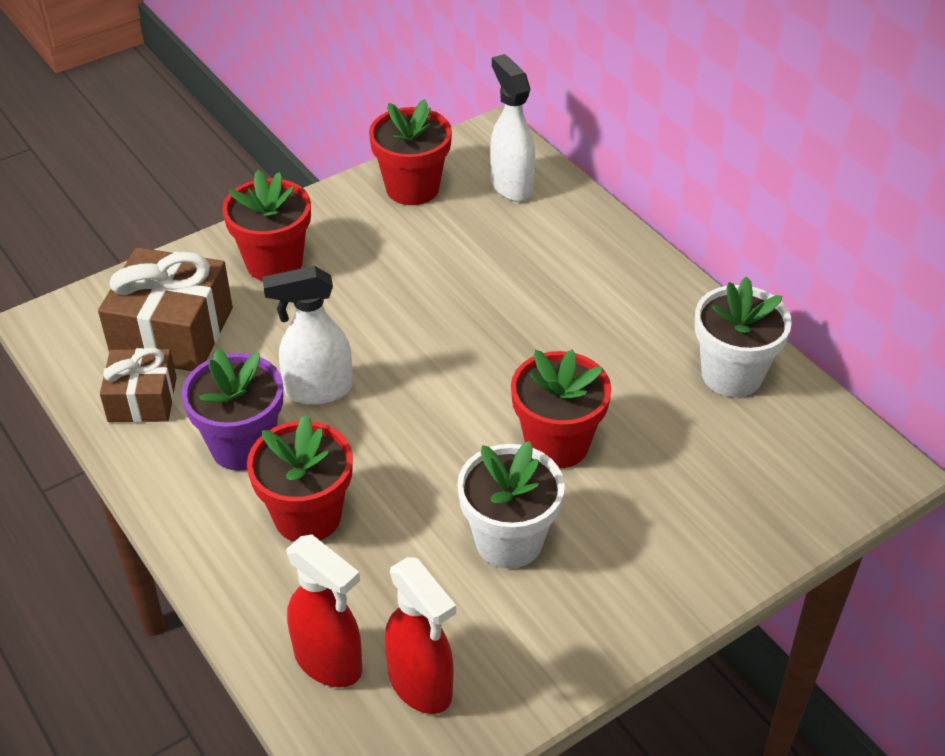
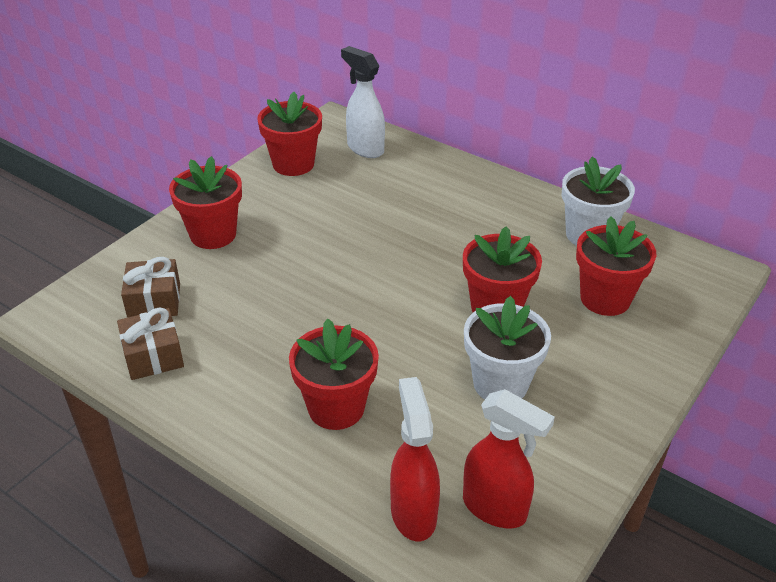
camera: 20 degrees left, 5 degrees down
brown gift [98,247,233,371] -> brown gift [121,257,180,318], size x0.61
purple flower pot [182,349,283,471] -> none
white spray bottle [262,266,353,405] -> none
red spray bottle [286,535,362,687] -> red spray bottle turned 120 degrees counterclockwise [390,377,440,541]
none -> red flower pot [576,216,656,316]

